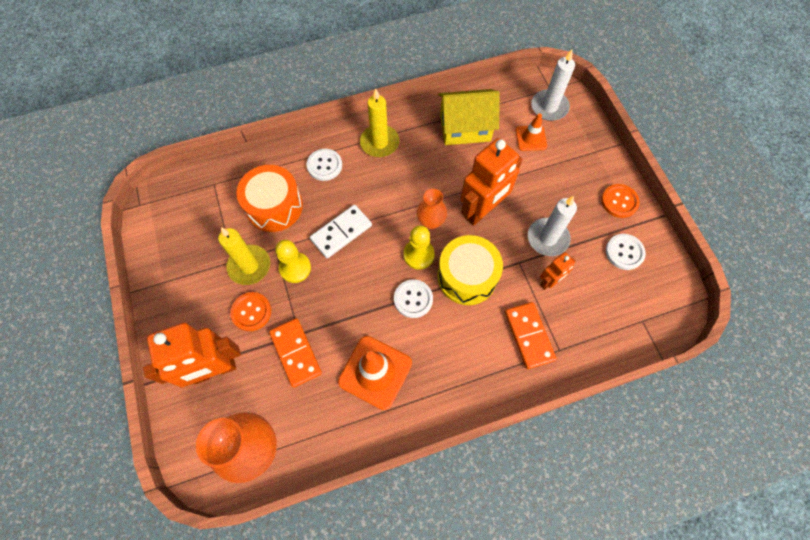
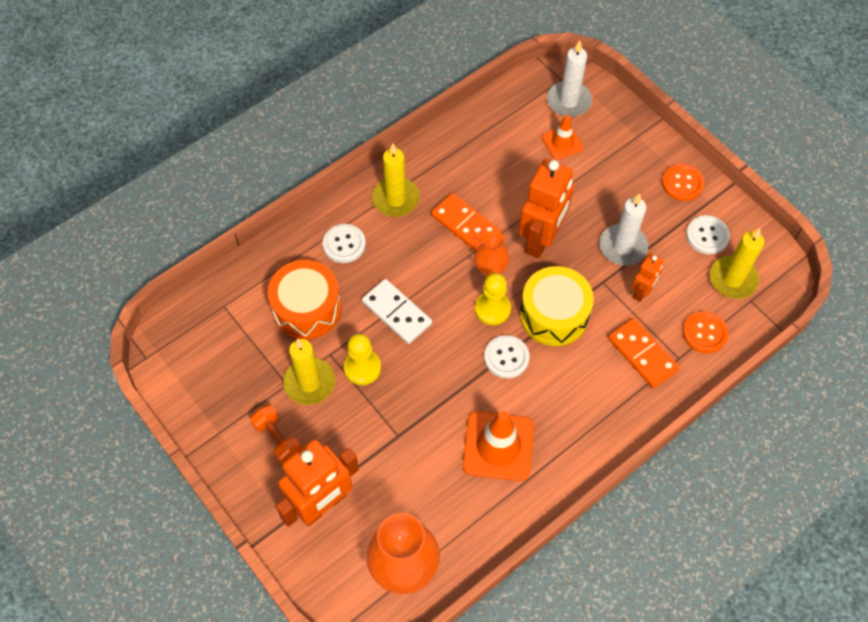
camera: 20 degrees left, 5 degrees down
orange button [230,292,271,331] -> orange button moved to [682,311,728,353]
orange domino [269,318,322,388] -> orange domino moved to [431,193,500,251]
white domino [310,205,372,258] -> white domino turned 75 degrees counterclockwise [362,279,432,344]
yellow house [438,89,499,145] -> none
none -> orange dumbbell [250,405,302,464]
none -> yellow candle [709,228,764,299]

